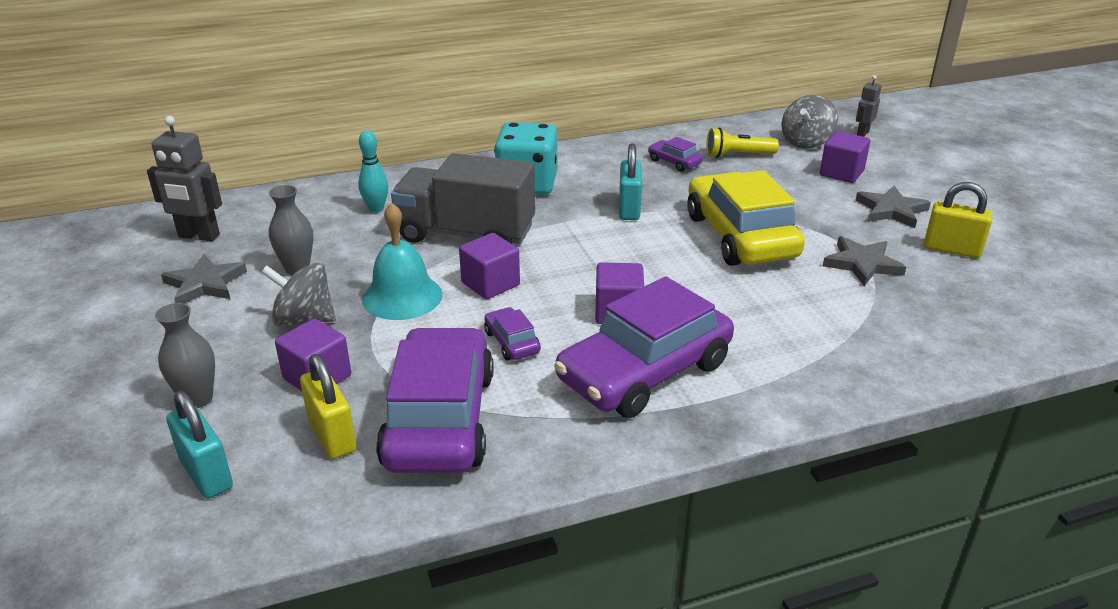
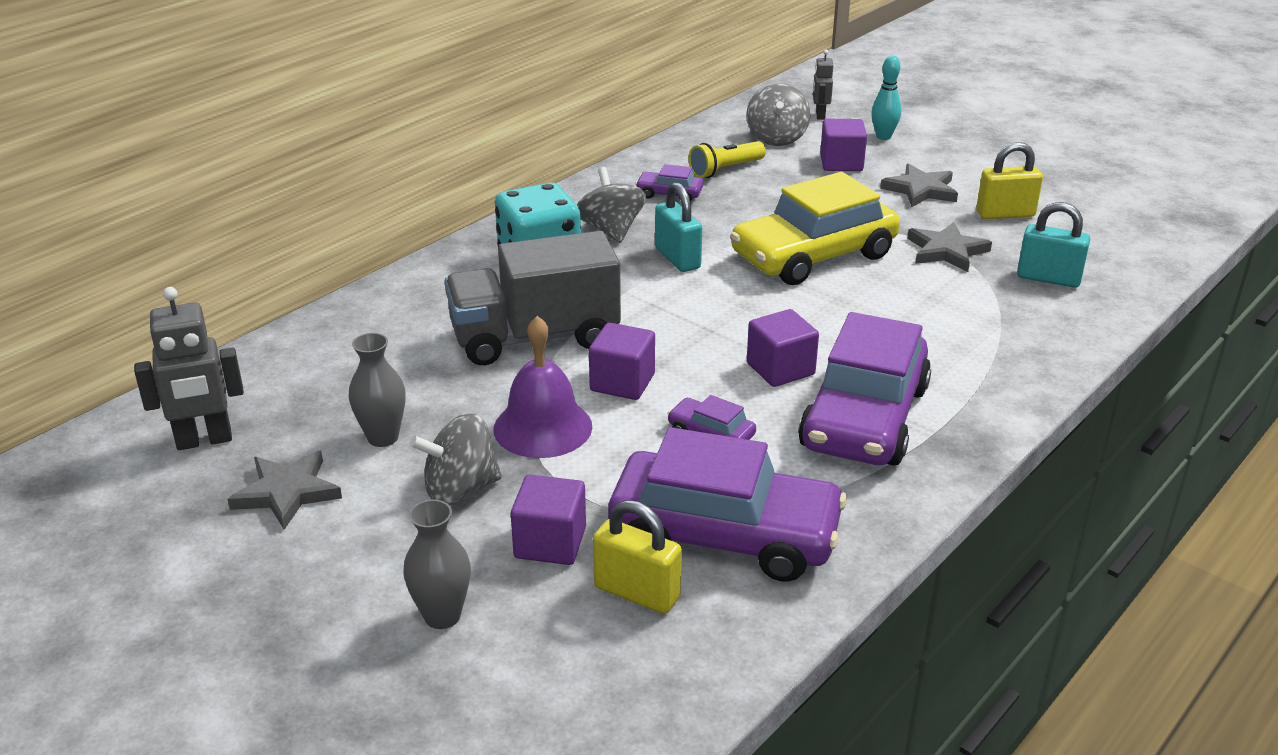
camera: 30 degrees left, 0 degrees up
turquoise padlock [166,391,233,499] -> turquoise padlock moved to [1017,202,1090,288]
turquoise bowling pin [358,130,388,213] -> turquoise bowling pin moved to [871,56,901,140]
turquoise bell [362,203,443,320] -> purple bell [494,316,592,458]
purple car [376,327,494,473] -> purple car turned 135 degrees clockwise [608,427,847,582]
yellow car [687,170,805,266] -> yellow car turned 75 degrees counterclockwise [730,172,900,285]
none -> grey spinning top [577,167,646,243]

